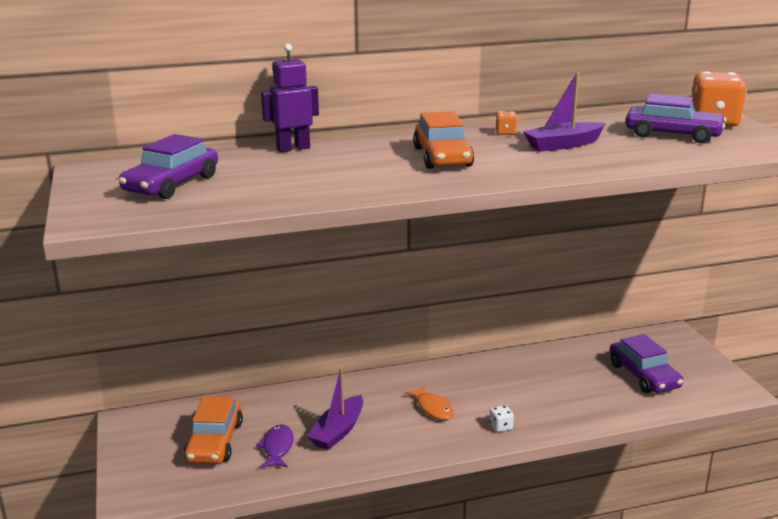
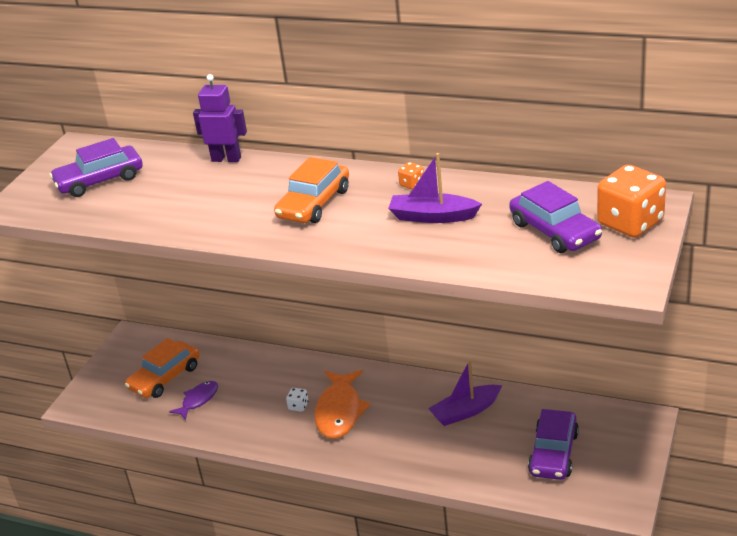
camera: 40 degrees right, 10 degrees up
purple boat [307,368,363,450] -> purple boat moved to [428,360,502,426]
orange fish [405,385,454,420] -> orange fish [315,370,371,439], size x1.71
white dice [489,405,514,432] -> white dice moved to [286,388,309,412]

